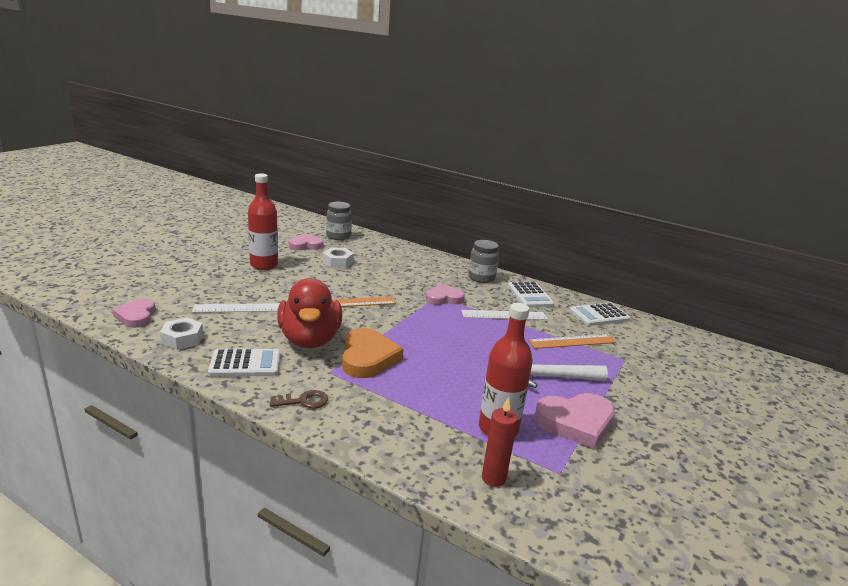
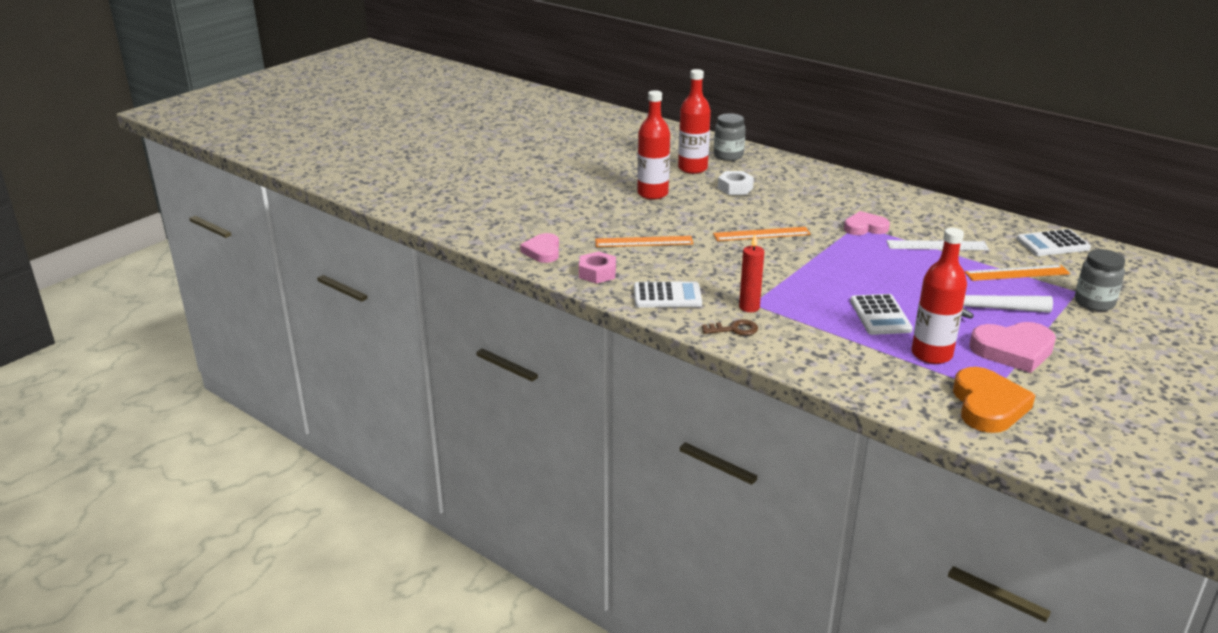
camera: 10 degrees right, 5 degrees up
white nut [160,318,203,350] -> pink nut [579,251,616,284]
white ruler [192,303,280,313] -> orange ruler [595,236,693,247]
red duck [277,278,342,348] -> none
pink heart [289,234,323,250] -> red bottle [678,69,711,174]
orange heart [342,328,404,378] -> orange heart moved to [953,367,1035,433]
grey jar [468,240,499,283] -> grey jar moved to [1075,249,1125,311]
red candle [482,397,518,487] -> red candle moved to [739,235,764,312]
white calculator [508,282,554,307] -> white calculator moved to [850,294,913,335]

